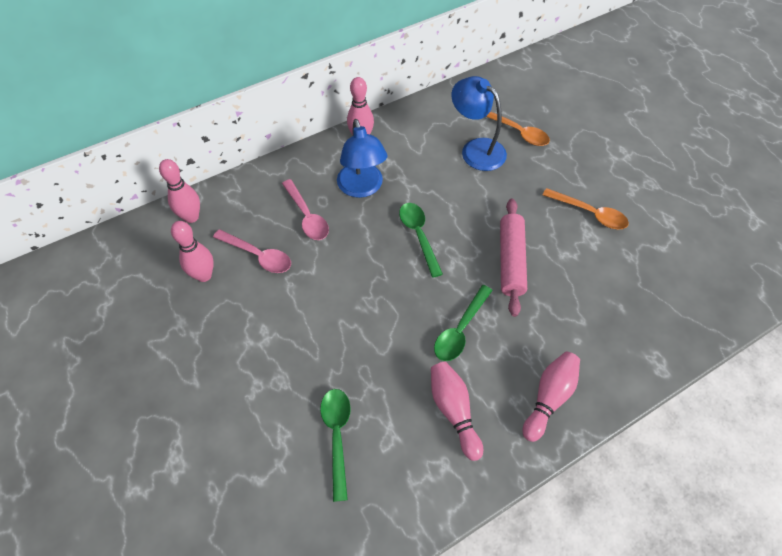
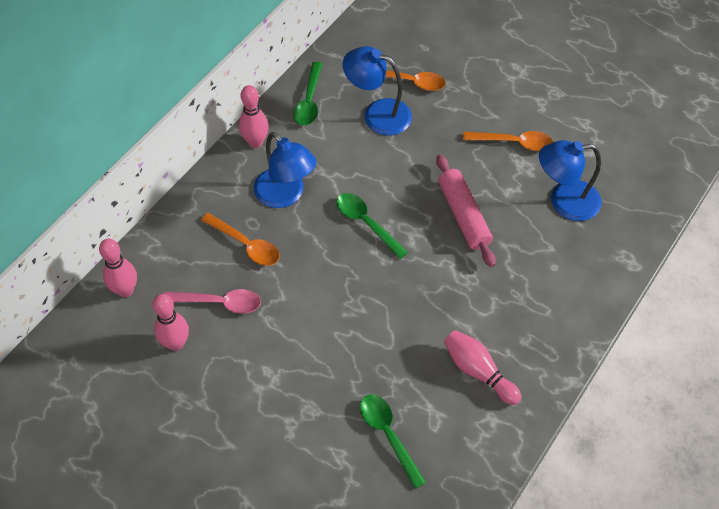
camera: 25 degrees left, 0 degrees up
pink spoon [282,179,329,240] -> orange spoon [201,213,280,266]
green spoon [434,285,493,361] -> green spoon moved to [293,62,323,126]
pink bowling pin [523,352,580,442] -> none
none -> blue lamp [539,140,602,221]

